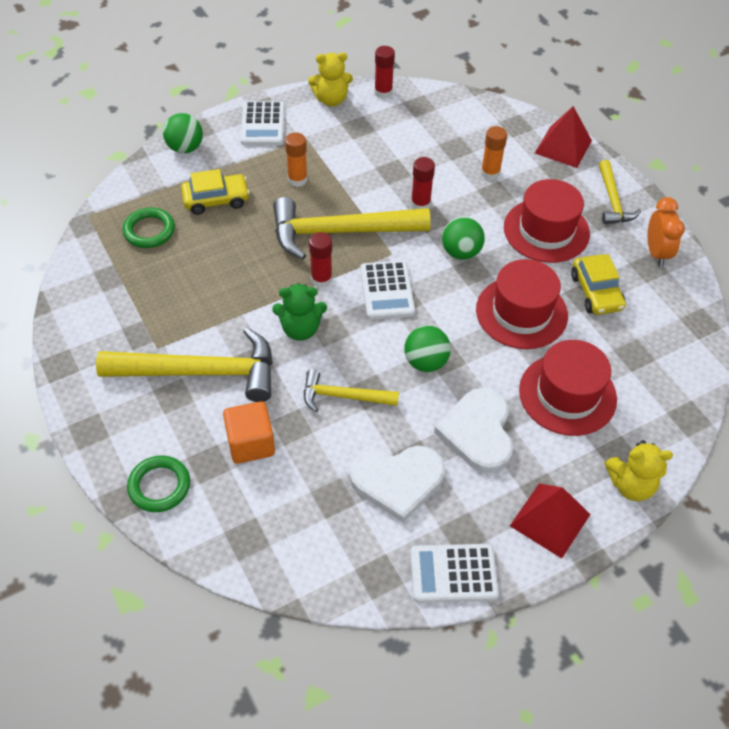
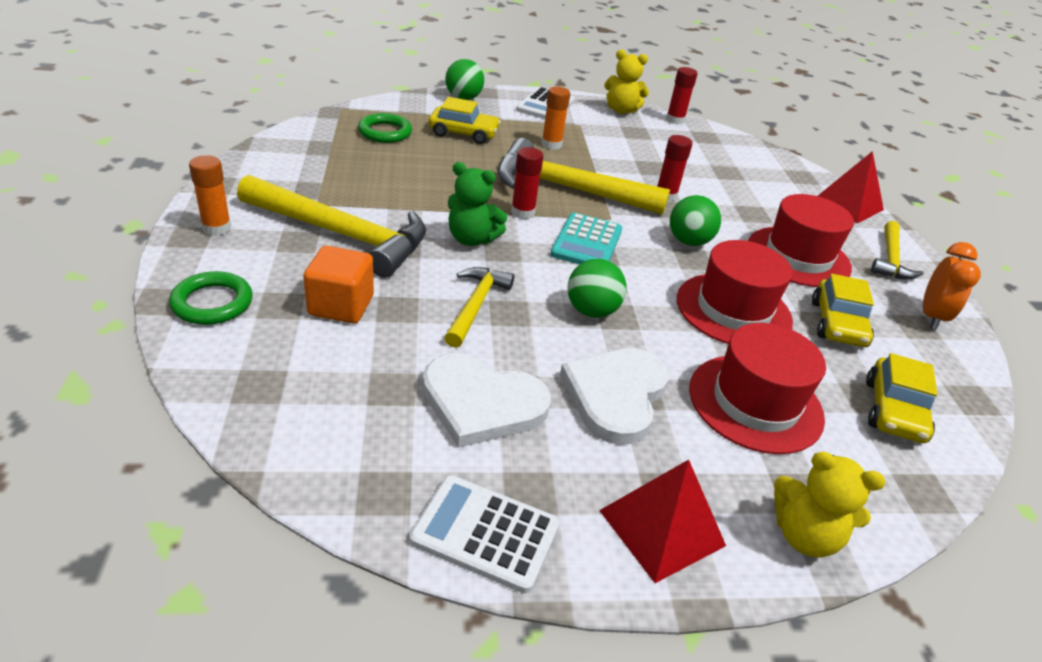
camera: 20 degrees right, 15 degrees down
yellow hammer [304,369,399,412] -> yellow hammer turned 75 degrees clockwise [444,267,514,348]
white calculator [360,261,415,320] -> turquoise calculator [550,213,622,264]
orange glue stick [481,126,507,180] -> orange glue stick moved to [189,155,231,236]
none -> yellow car [866,353,938,443]

